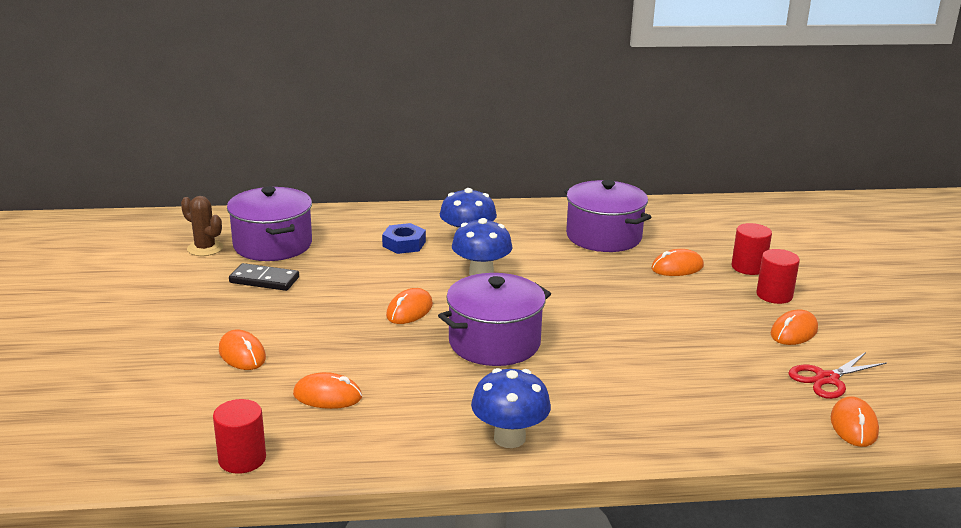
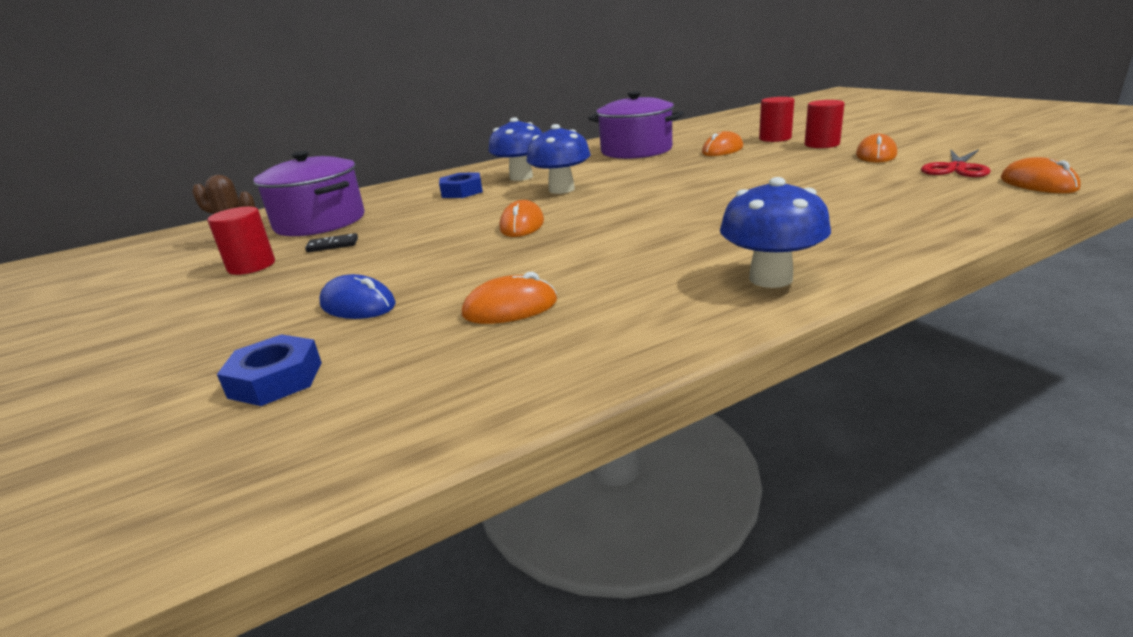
camera: 20 degrees left, 0 degrees up
red cylinder [213,399,266,474] -> red cylinder moved to [208,207,275,275]
orange mouse [219,330,266,370] -> blue mouse [320,274,396,319]
black domino [229,263,299,291] -> black domino [305,233,358,252], size x0.62
purple pot [438,273,551,366] -> none
none -> blue nut [217,334,322,406]

